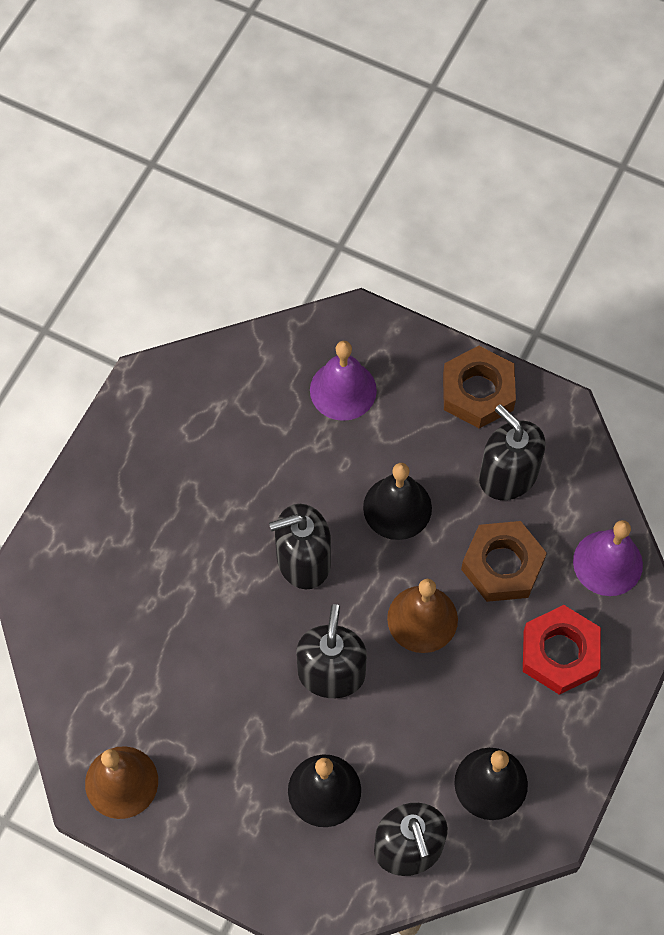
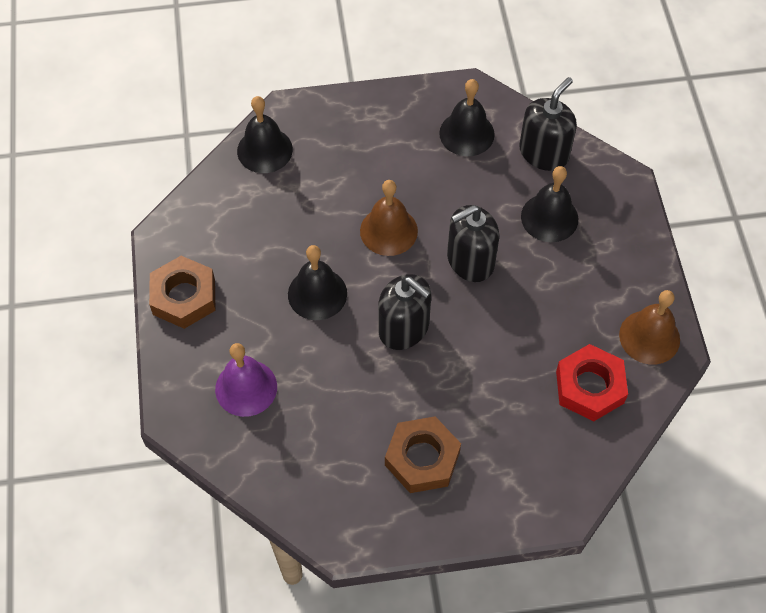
camera: 125 degrees left, 5 degrees down
brown nut [461,521,547,602] -> brown nut moved to [385,416,461,493]
black soap dispenser [479,404,546,500] -> none
red nut [523,605,601,695] -> red nut moved to [556,344,628,421]
purple bell [573,520,643,596] -> black bell [237,96,293,173]

